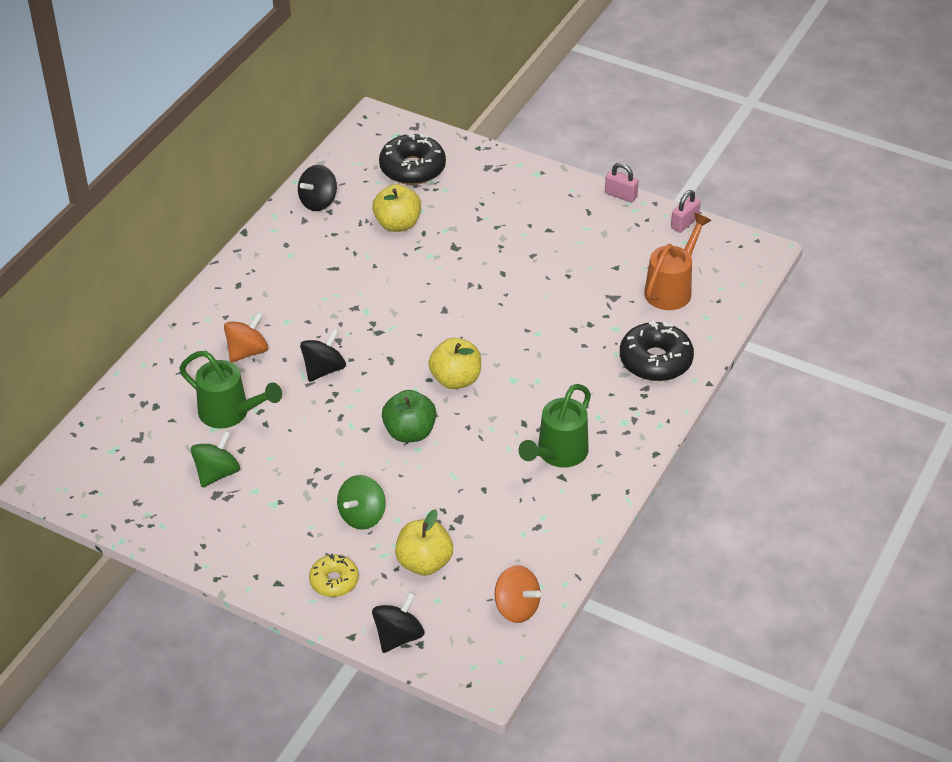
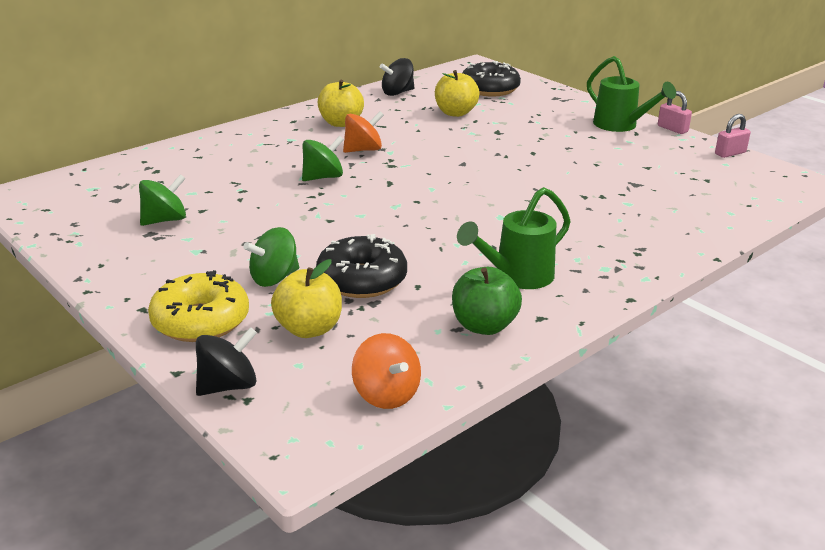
camera: 20 degrees right, 15 degrees down
green watering can [179,351,282,428] -> green watering can moved to [587,56,676,132]
orange spinning top [224,312,268,363] -> orange spinning top moved to [343,111,384,153]
black spinning top [300,329,346,382] -> green spinning top [302,136,344,181]
yellow donut [309,554,359,597] -> yellow donut [148,270,249,342], size x1.66
green apple [382,390,436,442] -> green apple moved to [452,267,522,335]
yellow apple [428,338,481,389] -> yellow apple moved to [318,79,364,127]
black donut [620,320,694,381] -> black donut moved to [316,234,407,298]
orange watering can [644,213,712,310] -> none

